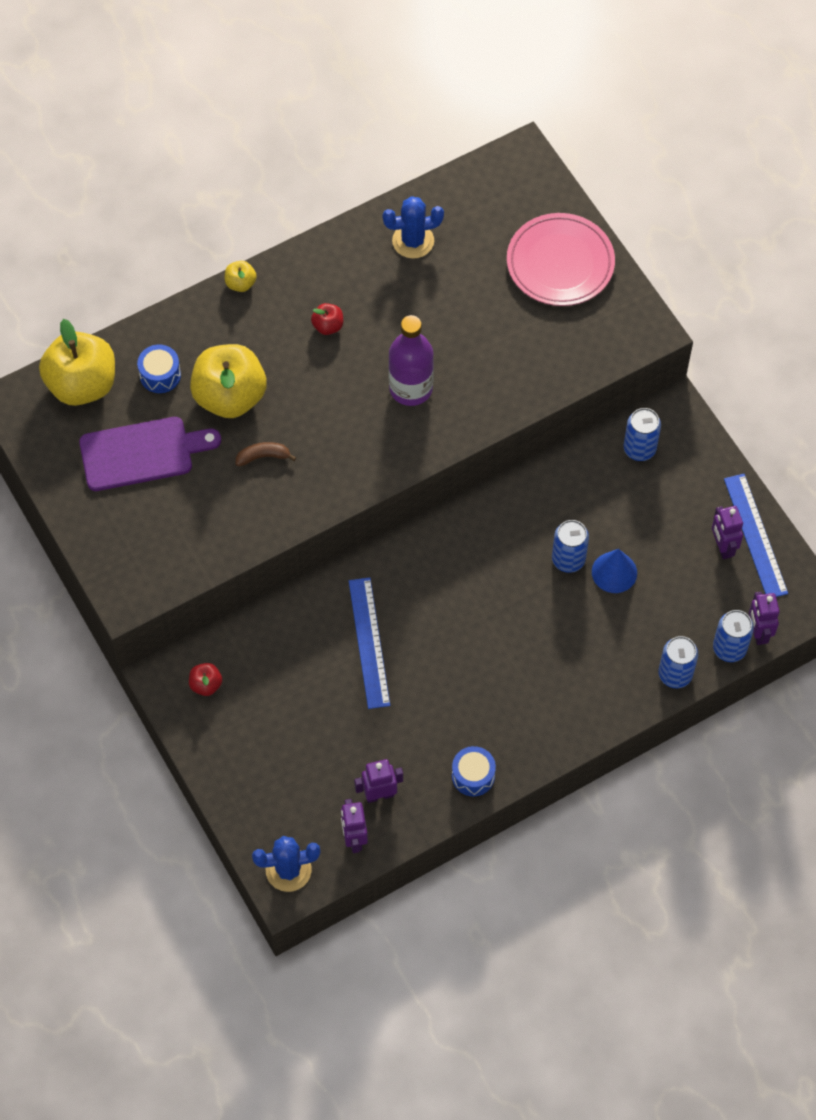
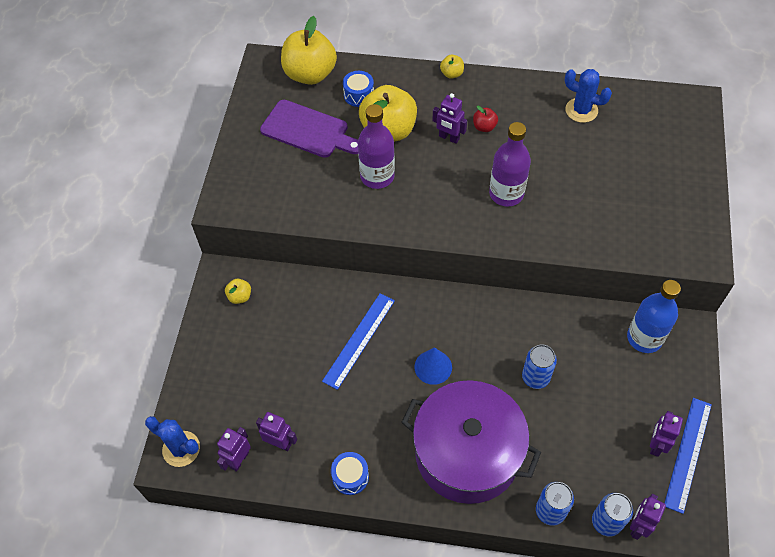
camera: 40 degrees right, 5 degrees down
red apple [189,663,222,696] -> yellow apple [225,279,251,304]
brown banana [236,442,296,466] -> purple bottle [358,104,395,189]
pink plate [507,213,615,306] -> none
blue cone [592,549,637,593] -> blue cone moved to [415,347,452,385]
blue can [624,408,661,461] -> blue bottle [627,280,681,353]
none -> purple pot [401,380,541,504]
none -> purple robot [432,93,467,144]

